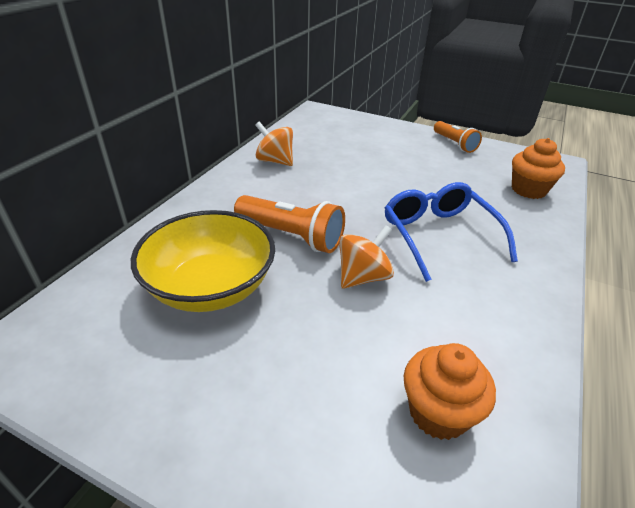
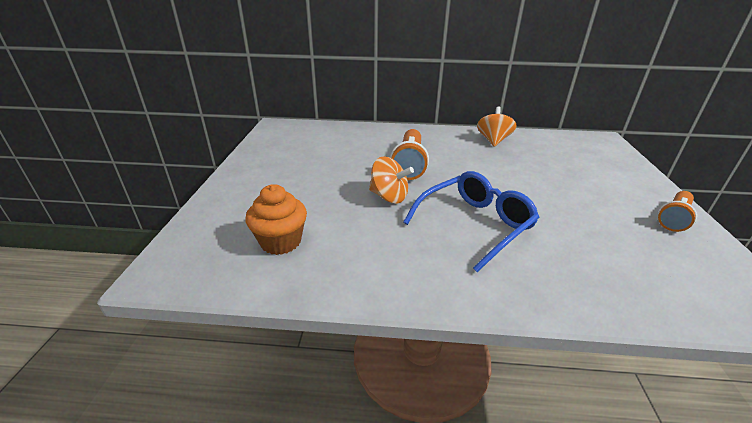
camera: 70 degrees right, 5 degrees down
yellow bowl [131,210,275,312] -> none
orange cupcake [512,138,565,199] -> none

